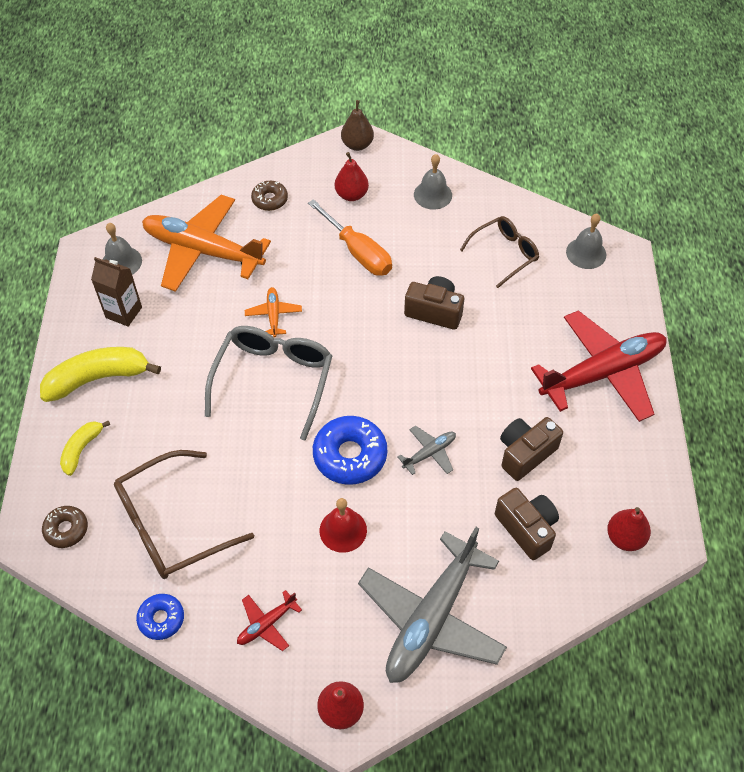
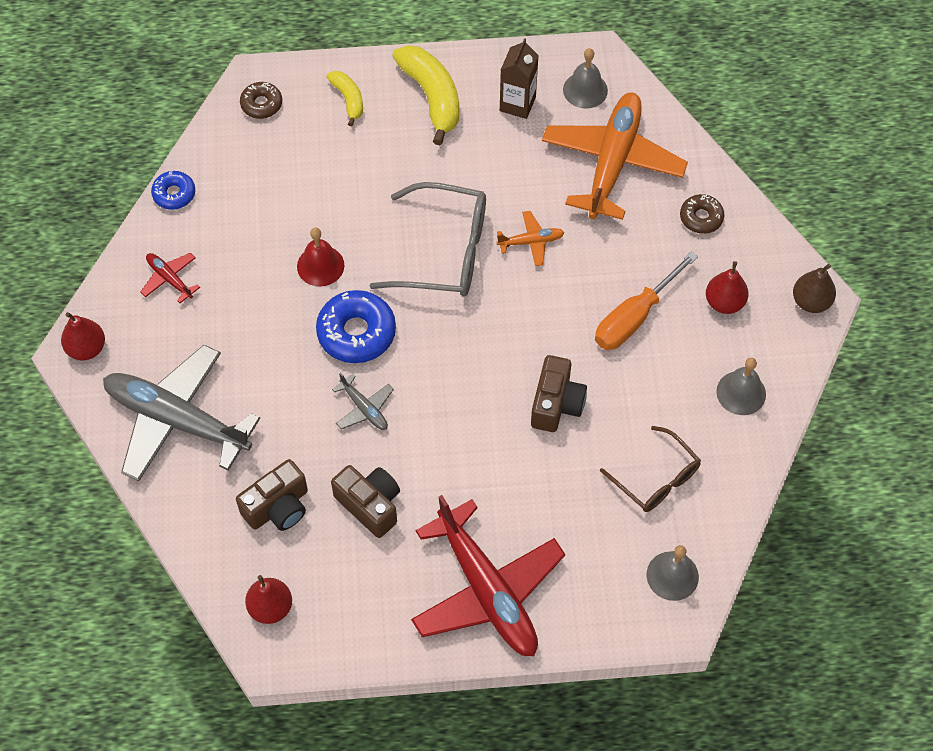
camera: 85 degrees right, 5 degrees up
yellow banana [60,420,110,476] -> yellow banana turned 45 degrees clockwise [327,71,363,126]
brown glasses [114,450,254,579] -> none
red bell [320,498,367,553] -> red bell moved to [297,228,344,287]

